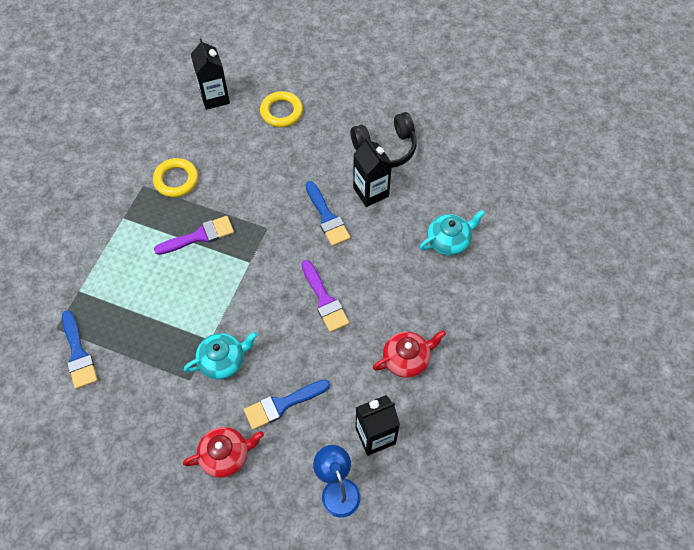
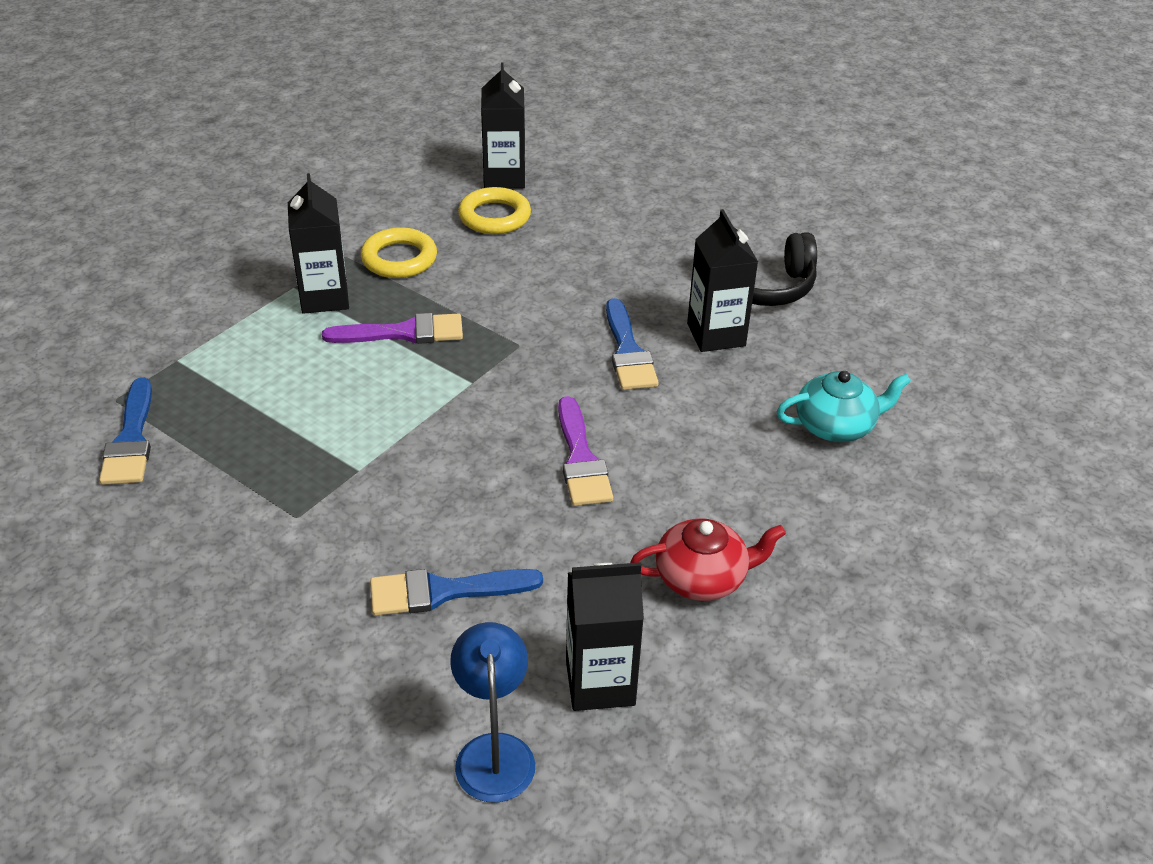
camera: 15 degrees right, 20 degrees down
red teapot [183,427,264,478] -> none
turquoise teapot [184,332,258,380] -> none
yellow ring [260,91,303,127] -> yellow ring moved to [458,187,531,234]
none -> black carton [288,173,349,314]

